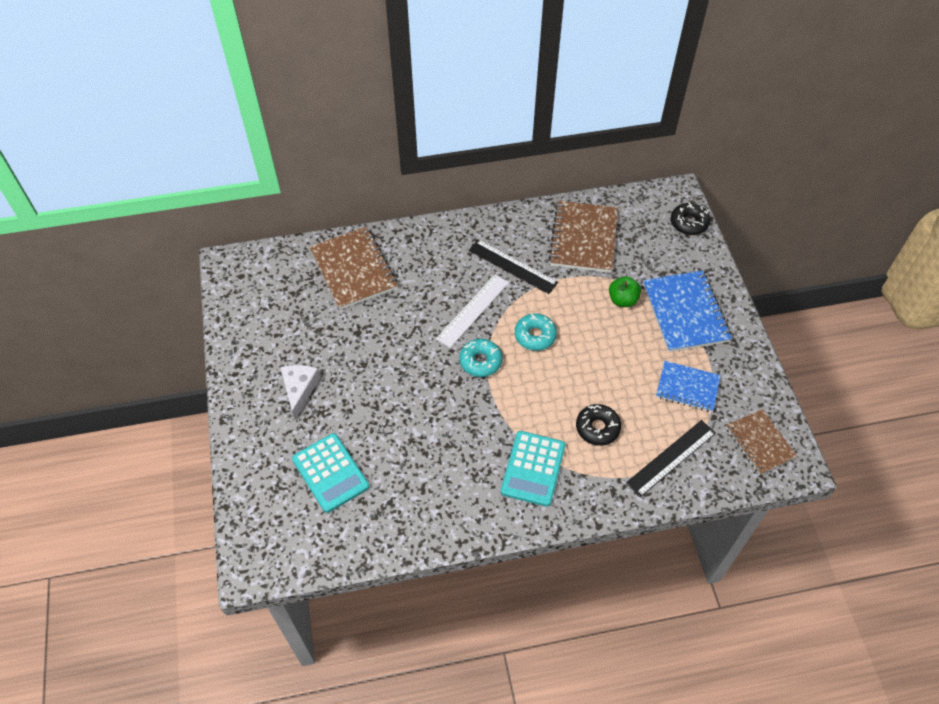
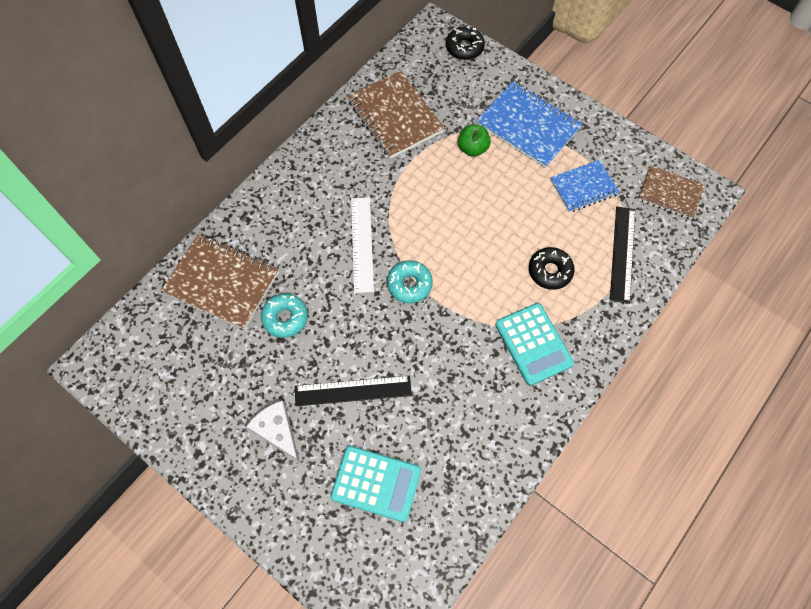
camera: 40 degrees left, 10 degrees up
black ruler [469,239,558,294] -> black ruler moved to [295,376,412,406]
turquoise donut [515,313,557,351] -> turquoise donut moved to [261,293,308,338]

